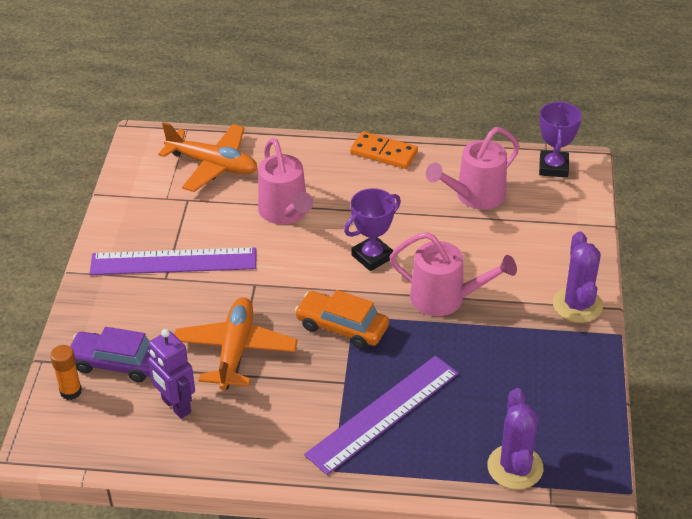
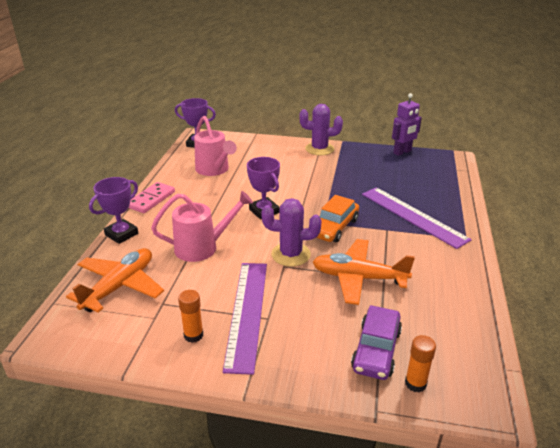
camera: 85 degrees left, 10 degrees down
purple robot [147,329,195,419] -> purple robot moved to [392,93,422,156]
orange domino [350,131,418,169] -> pink domino [129,182,175,213]
pink watering can [390,232,517,316] -> none
purple cactus [487,388,543,490] -> purple cactus moved to [261,198,321,267]
none -> purple trophy [89,177,138,244]
none -> orange glue stick [178,290,203,343]

